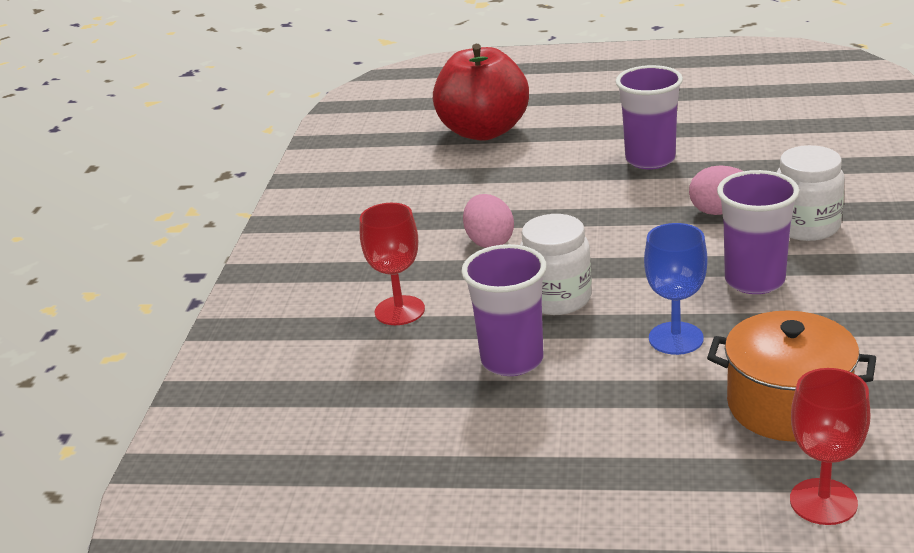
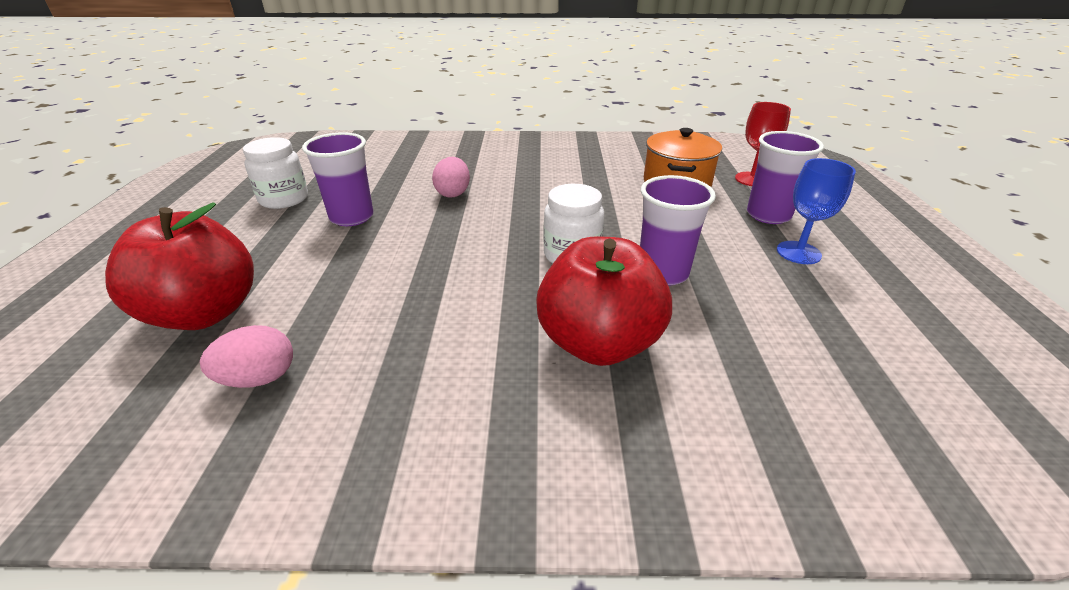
camera: 100 degrees left, 5 degrees up
red goblet [360,203,425,325] -> red apple [536,236,672,366]
pink egg [463,194,514,248] -> pink egg moved to [200,325,293,388]
blue goblet [644,223,707,355] -> blue goblet moved to [777,158,856,264]
purple cup [717,170,799,294] -> purple cup moved to [747,131,824,224]
white jar [777,145,845,241] -> white jar moved to [243,137,308,209]

